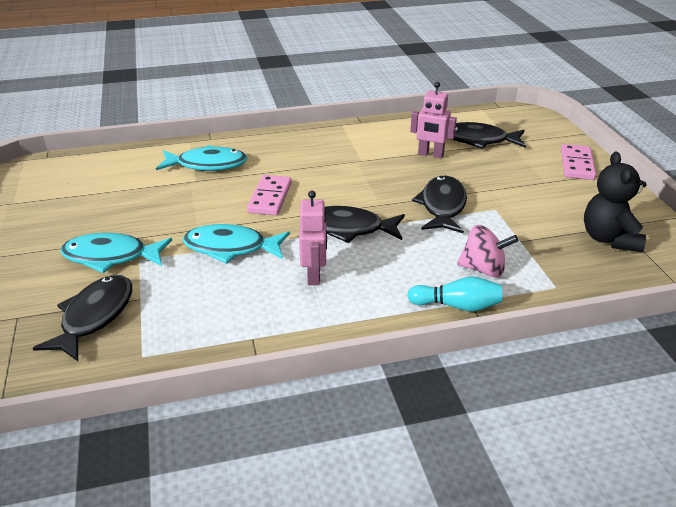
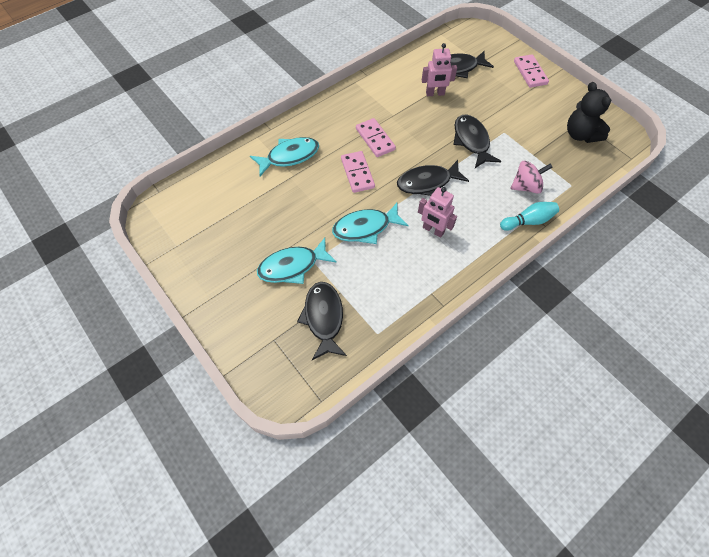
camera: 25 degrees left, 25 degrees up
pink robot [299,191,327,285] -> pink robot turned 150 degrees clockwise [418,187,457,238]
none -> pink domino [356,118,396,157]

